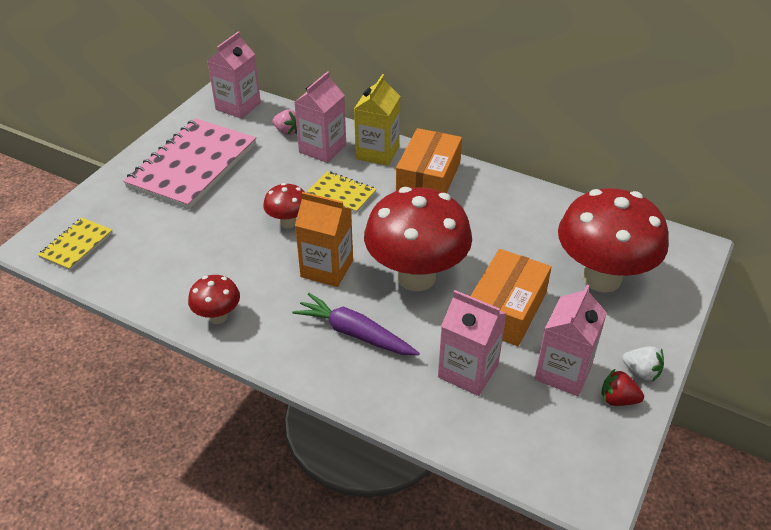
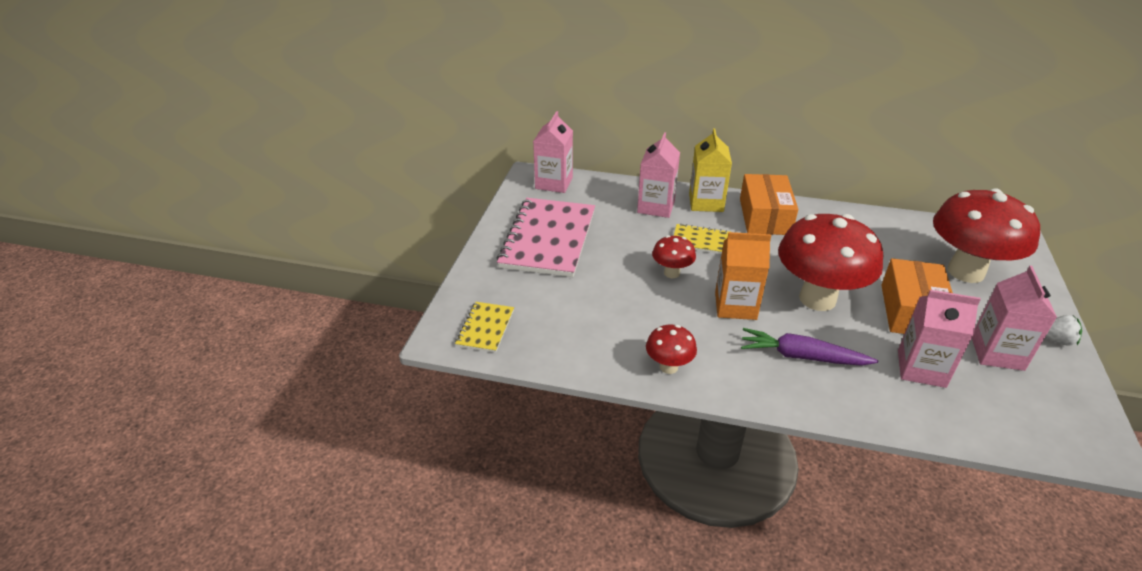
camera: 15 degrees left, 5 degrees down
pink strawberry [272,110,297,135] -> none
red strawberry [601,369,644,406] -> none

